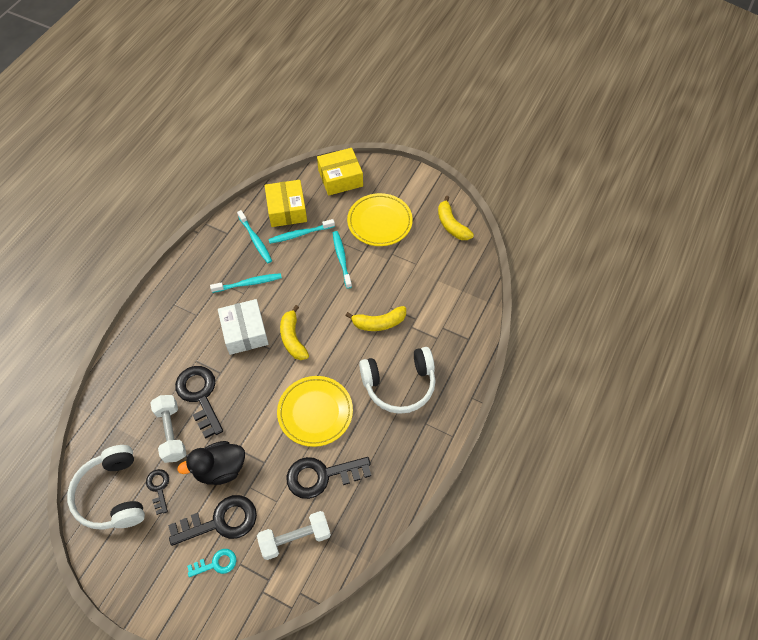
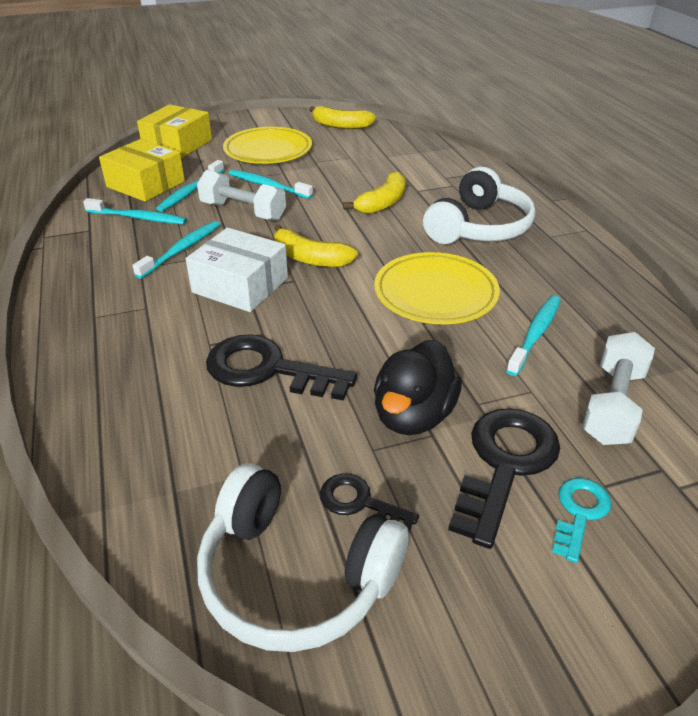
camera: 45 degrees left, 20 degrees down
white dumbbell [150,395,186,463] -> white dumbbell moved to [197,170,286,221]
black key [286,457,371,499] -> turquoise toothbrush [506,295,561,376]

